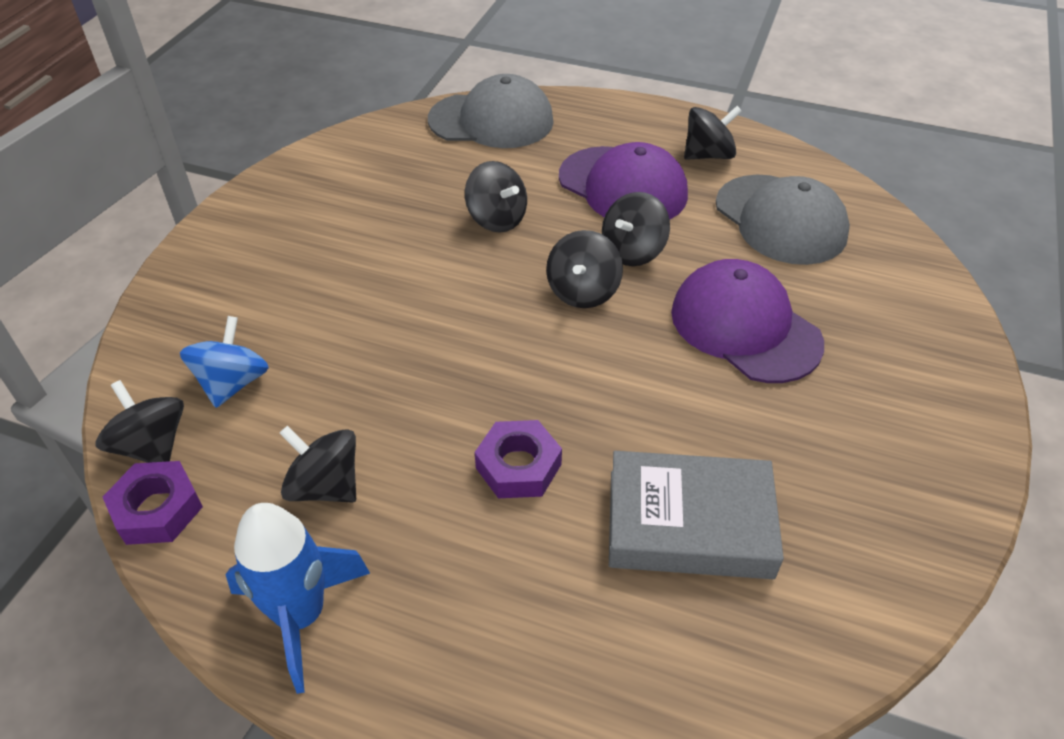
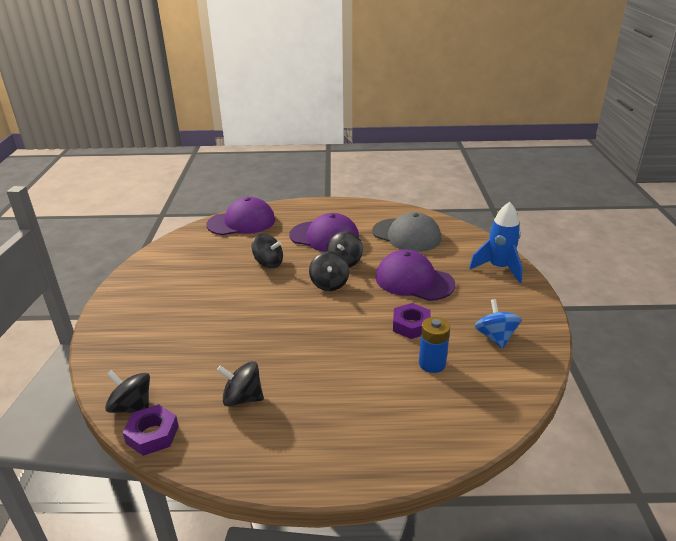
camera: 20 degrees left, 15 degrees down
blue spinning top [180,316,269,408] -> blue spinning top moved to [475,299,521,349]
blue rocket [225,503,370,694] -> blue rocket moved to [469,202,523,283]
grey cap [428,74,554,148] -> purple cap [206,197,275,235]
purple nut [475,420,562,498] -> purple nut moved to [393,303,431,339]
grey book [609,451,784,579] -> blue battery [419,317,450,373]
black spinning top [684,106,742,160] -> none

